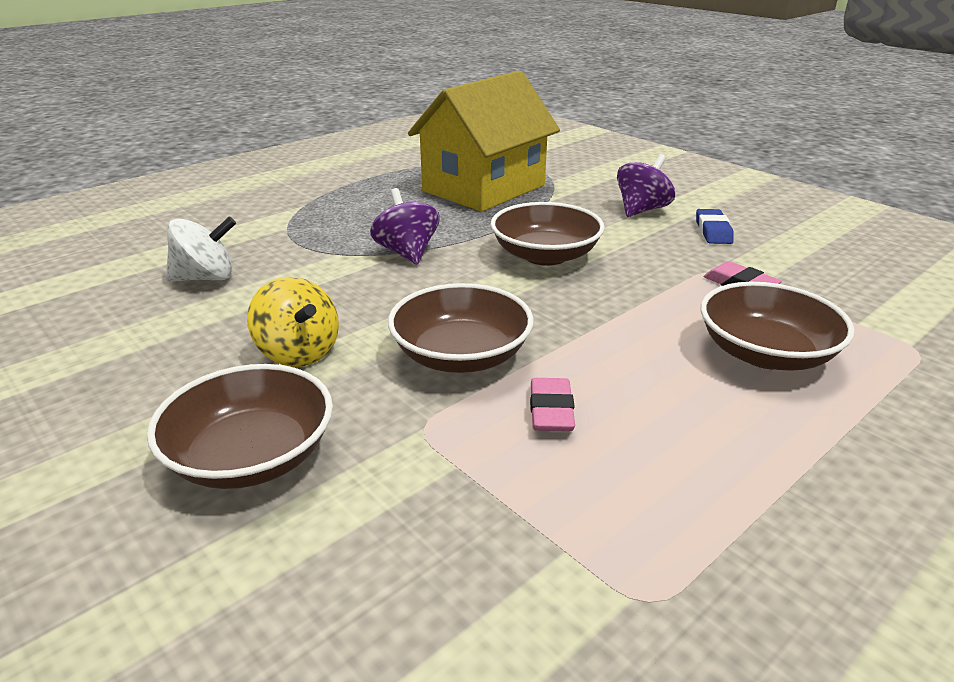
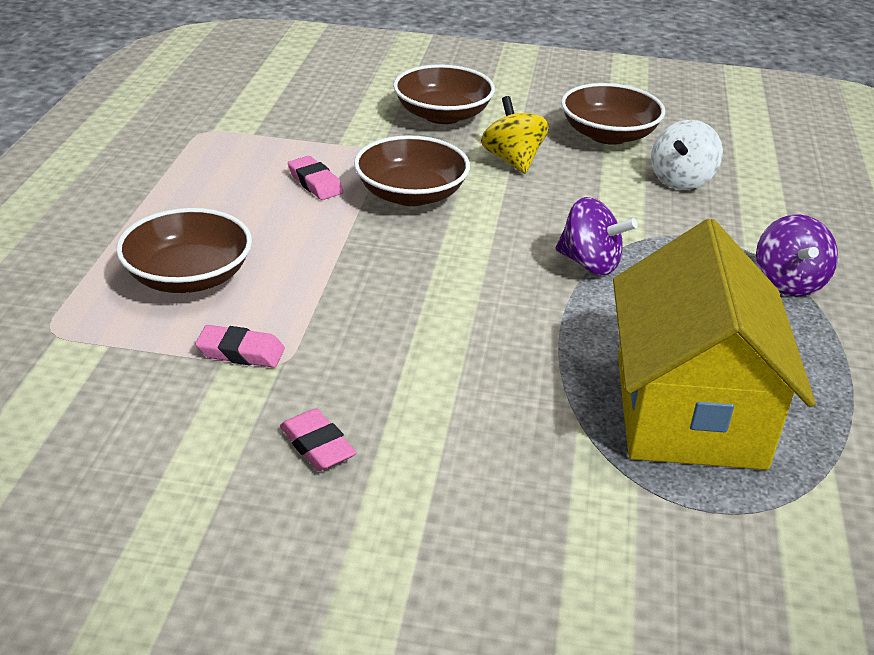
camera: 140 degrees right, 5 degrees up
yellow spinning top [247,277,339,367] -> yellow spinning top turned 60 degrees clockwise [481,96,549,174]
brown bowl [491,202,605,266] -> brown bowl moved to [561,83,665,145]
purple spinning top [617,154,675,217] -> purple spinning top moved to [756,215,838,297]
blue eraser [696,209,734,244] -> pink eraser [280,409,357,471]

